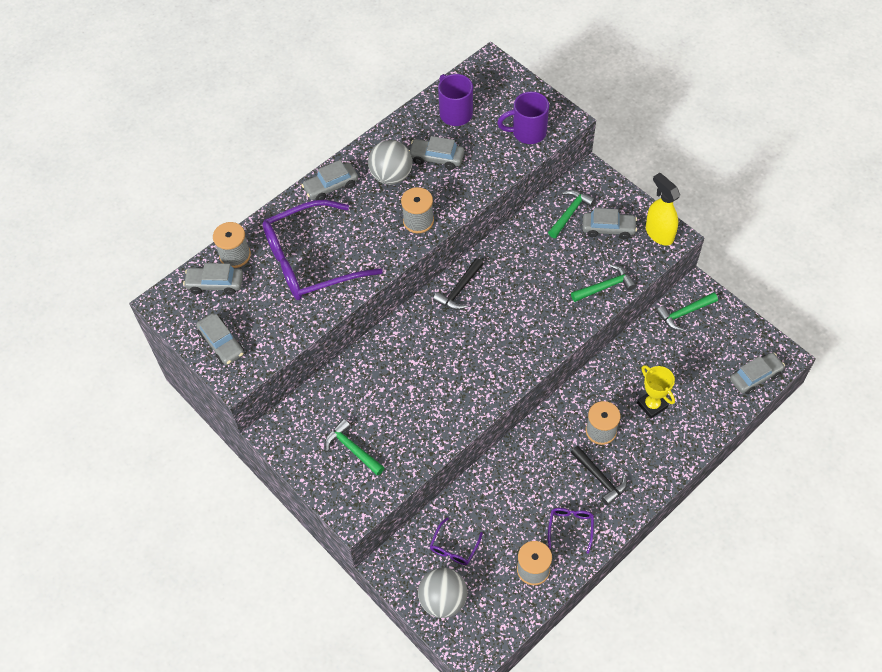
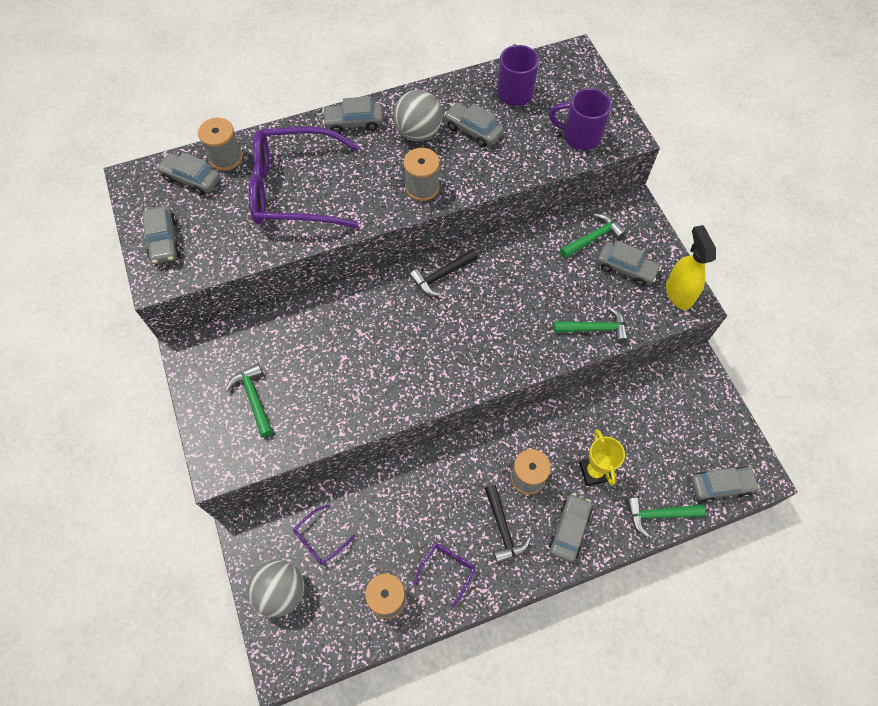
camera: 20 degrees right, 5 degrees up
green hammer [656,292,718,331] -> green hammer moved to [627,497,705,538]
none -> grey car [549,493,592,562]

